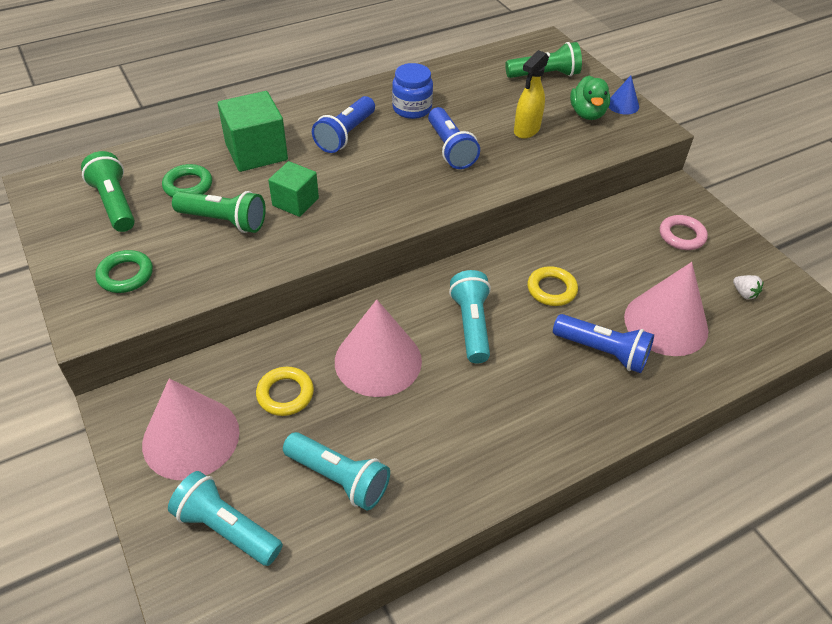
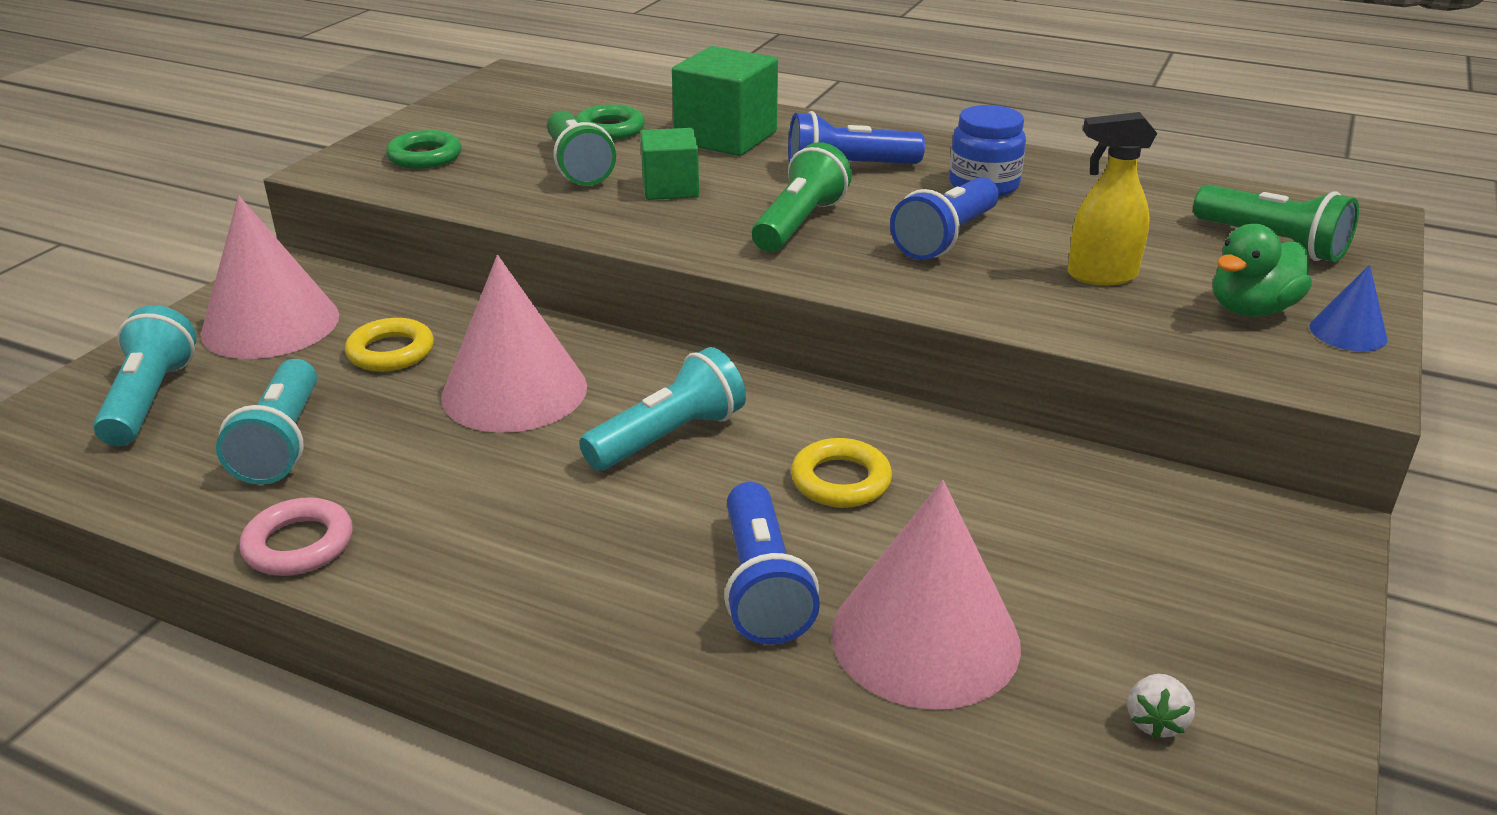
camera: 55 degrees right, 15 degrees down
green flashlight [81,151,135,232] -> green flashlight moved to [752,142,852,252]
pink ring [660,215,708,250] -> pink ring moved to [239,497,353,576]

